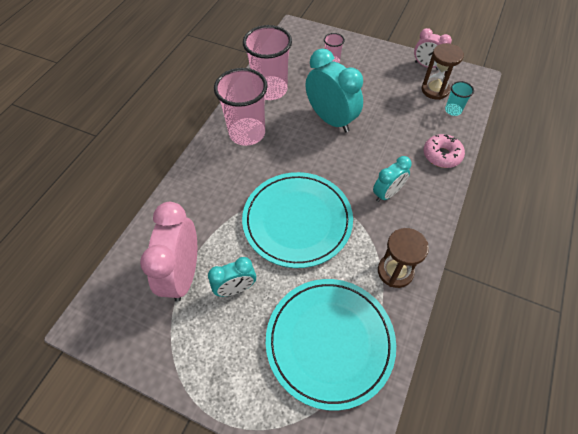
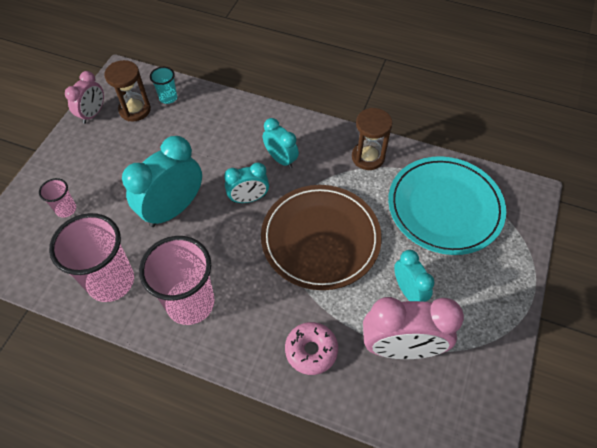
camera: 95 degrees left, 0 degrees up
turquoise plate [242,172,353,268] -> brown plate [261,185,382,290]
pink donut [423,134,465,168] -> pink donut moved to [285,322,338,375]
none -> turquoise clock [224,163,269,203]

